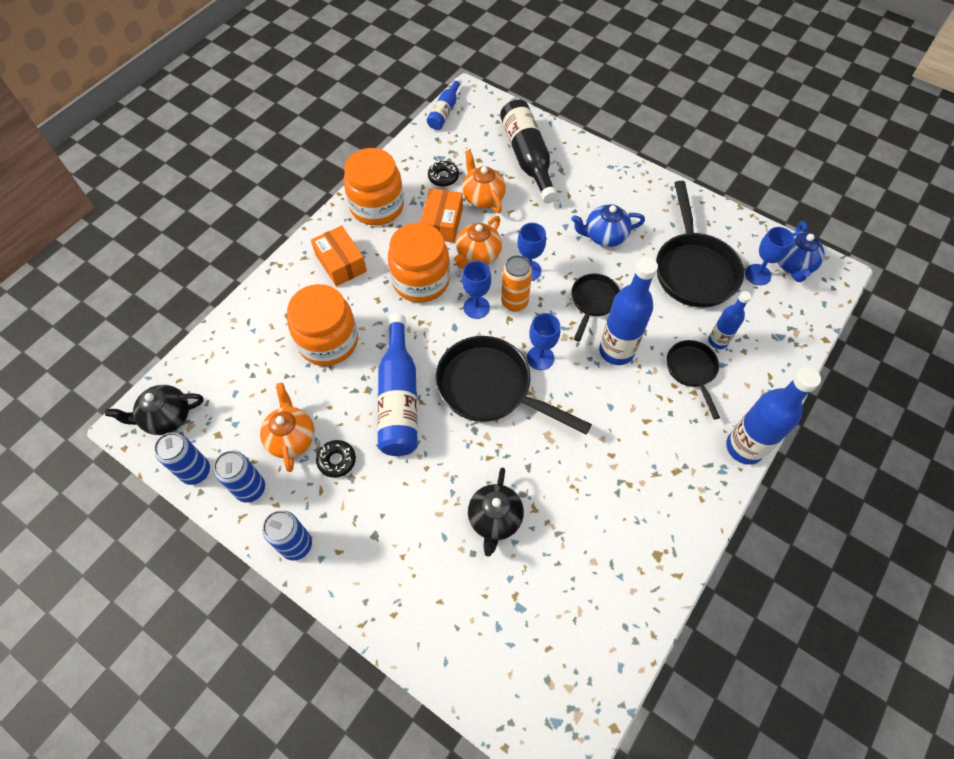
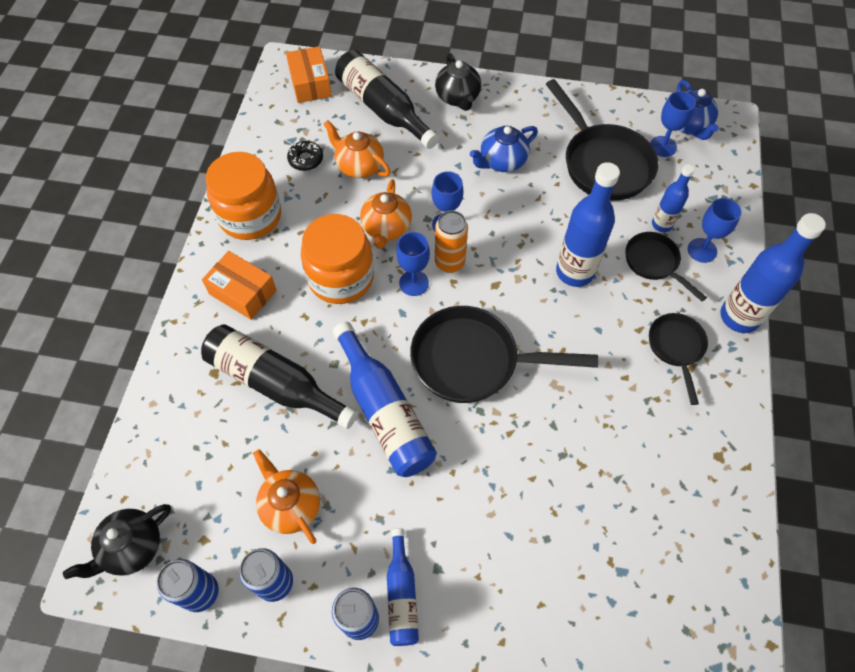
camera: 25 degrees left, 0 degrees up
orange jar [287,284,358,366] -> black bottle [201,324,358,429]
black donut [316,440,356,478] -> none
orange box [420,188,463,243] -> orange box moved to [286,46,332,103]
blue bottle [427,78,462,130] -> blue bottle moved to [387,528,419,646]
black teapot [468,468,524,557] -> black teapot moved to [435,53,481,111]
blue goblet [527,313,560,370] -> blue goblet moved to [688,198,741,263]
black pan [571,273,620,342] -> black pan moved to [649,313,708,405]

